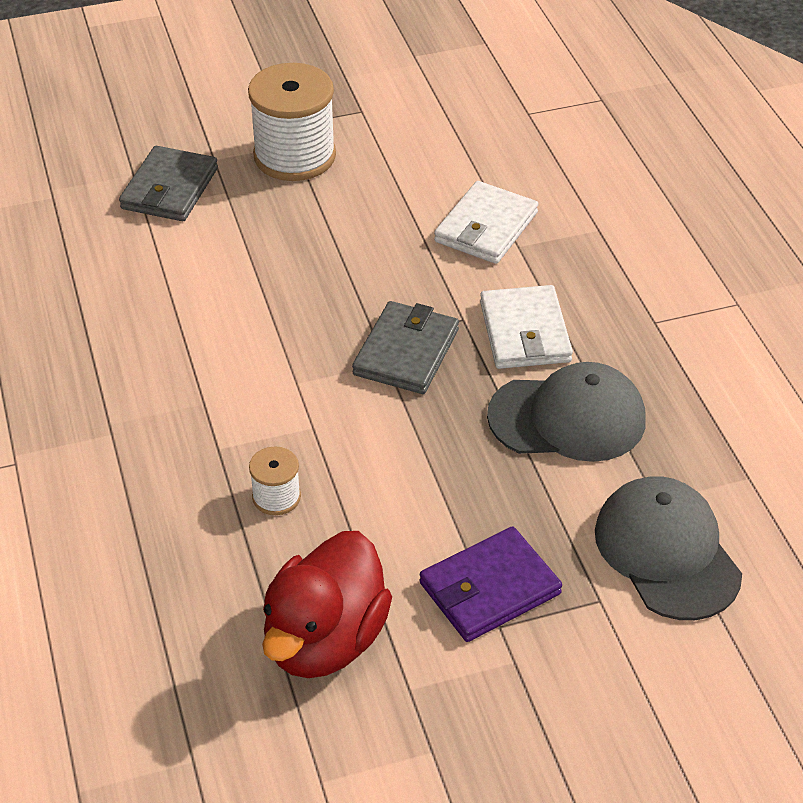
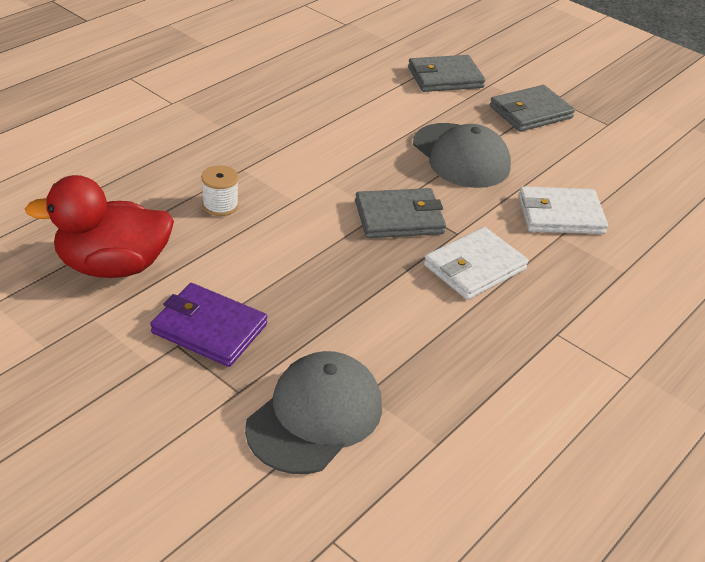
camera: 55 degrees right, 5 degrees down
white spool [248,63,336,181] -> grey wallet [490,85,575,132]
grey cap [487,362,646,462] -> grey cap moved to [413,123,511,188]

